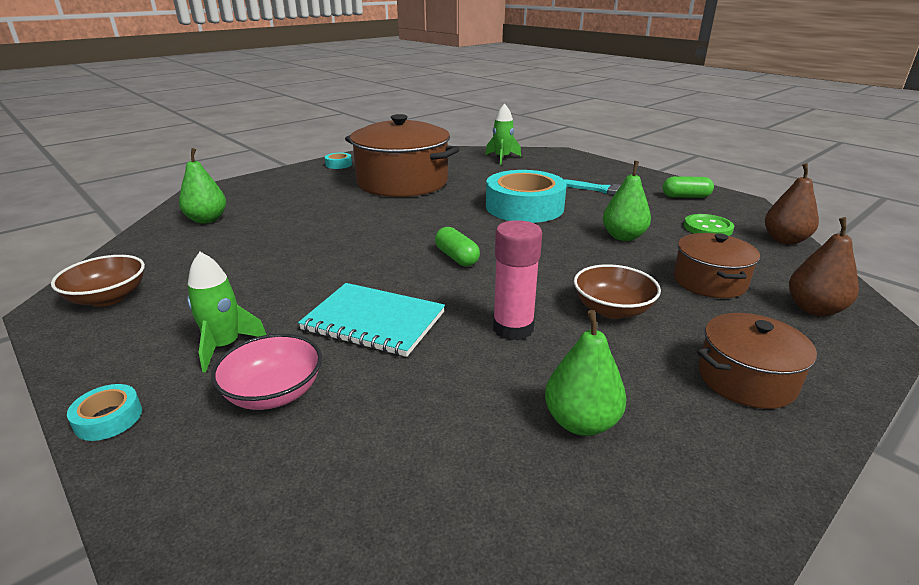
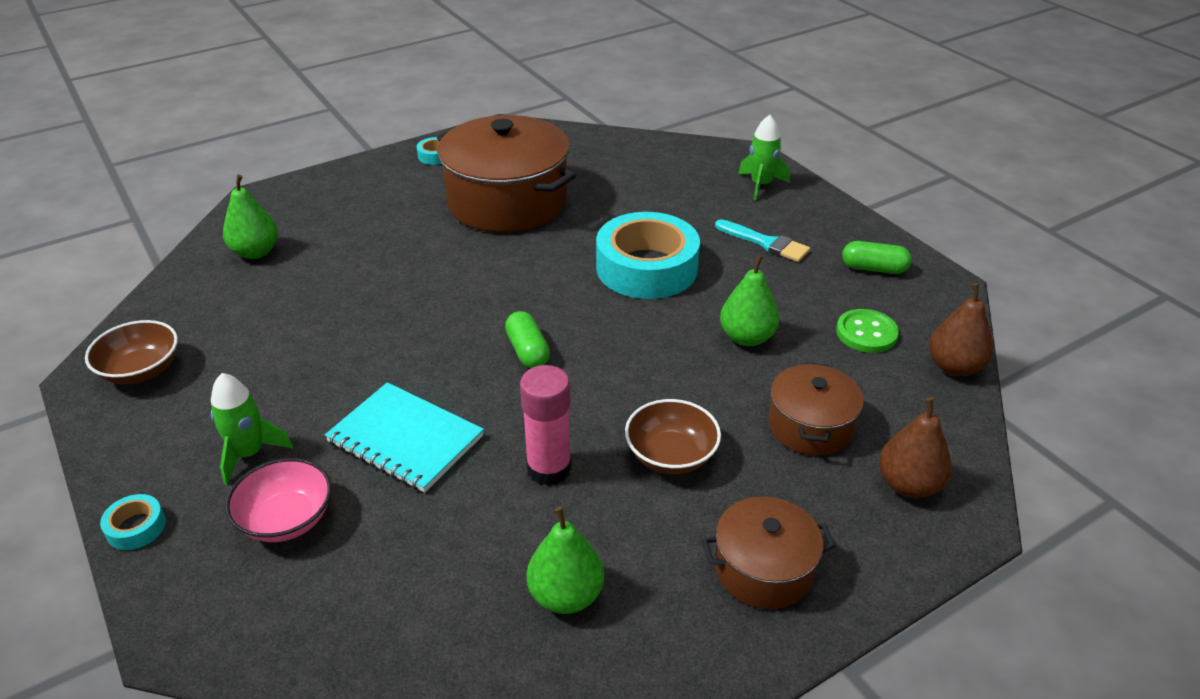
camera: 10 degrees right, 10 degrees up
green rocket [485,104,521,165] -> green rocket moved to [738,115,790,201]

